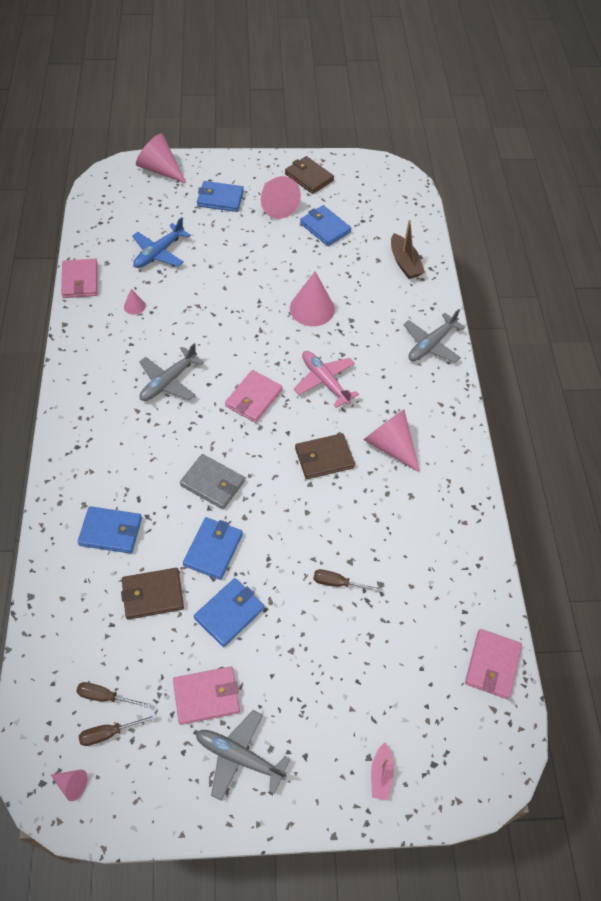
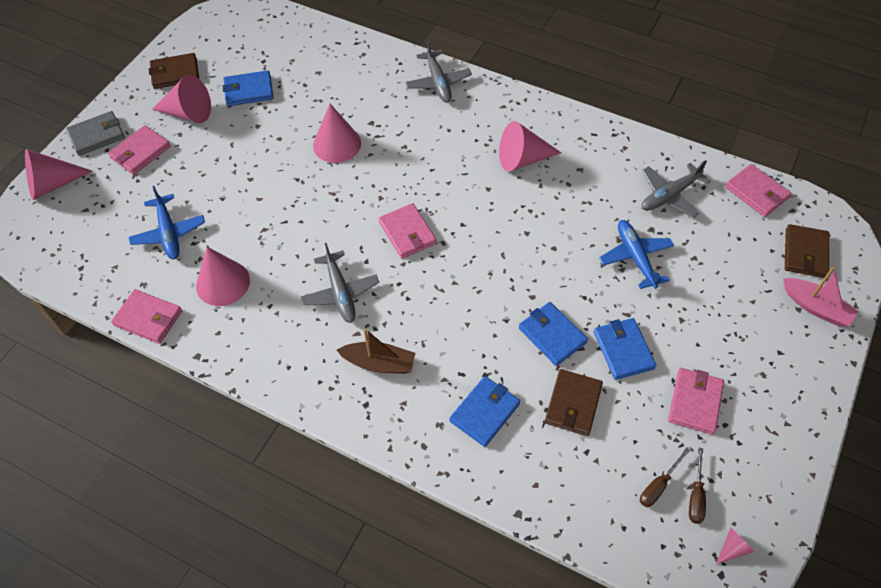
camera: 55 degrees left, 0 degrees up
pink cone [124,289,146,315] -> pink cone [196,247,250,306], size x2.12
grey wallet [180,454,245,510] -> grey wallet moved to [66,111,125,156]
grey plane [196,710,290,801] -> grey plane moved to [642,160,711,218]
blue wallet [197,181,244,212] -> pink wallet [108,125,170,175]
pink plane [294,351,359,408] -> none
brown wallet [295,433,355,479] -> brown wallet moved to [785,224,829,278]
brown screwdriver [313,569,383,592] -> blue plane [599,220,674,289]
pink boat [371,743,394,800] -> pink boat [783,267,859,326], size x1.57
brown boat [391,220,425,279] -> brown boat moved to [337,328,415,374]

